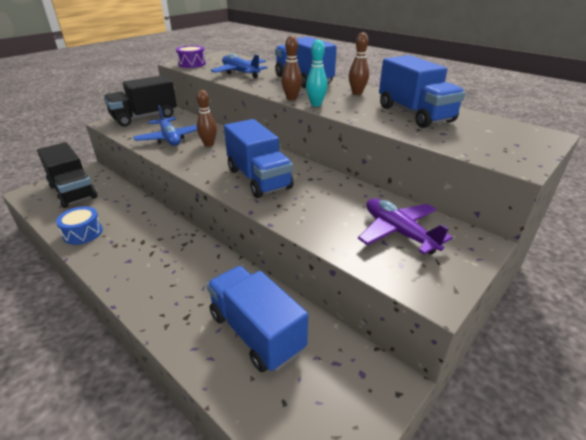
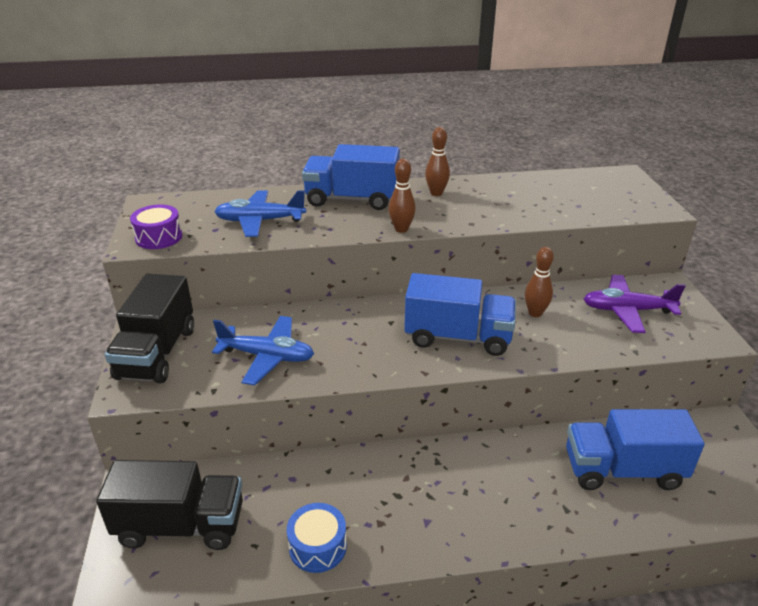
camera: 50 degrees left, 0 degrees up
brown bowling pin [197,90,217,147] -> brown bowling pin moved to [525,247,554,317]
turquoise bowling pin [306,40,328,107] -> none
blue truck [379,55,466,128] -> none

